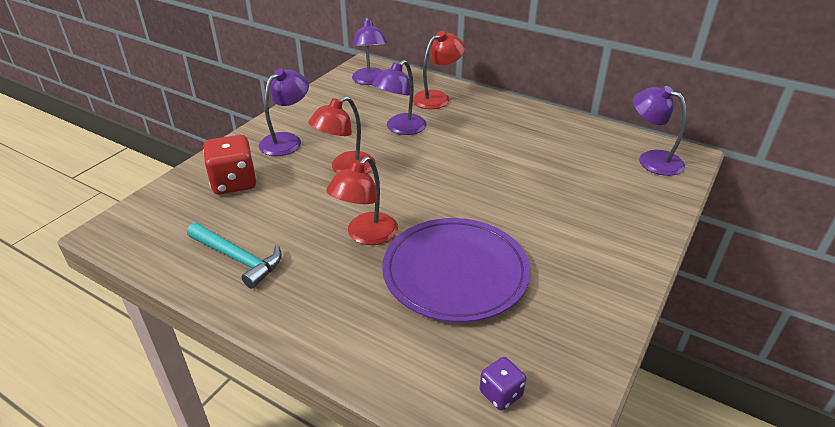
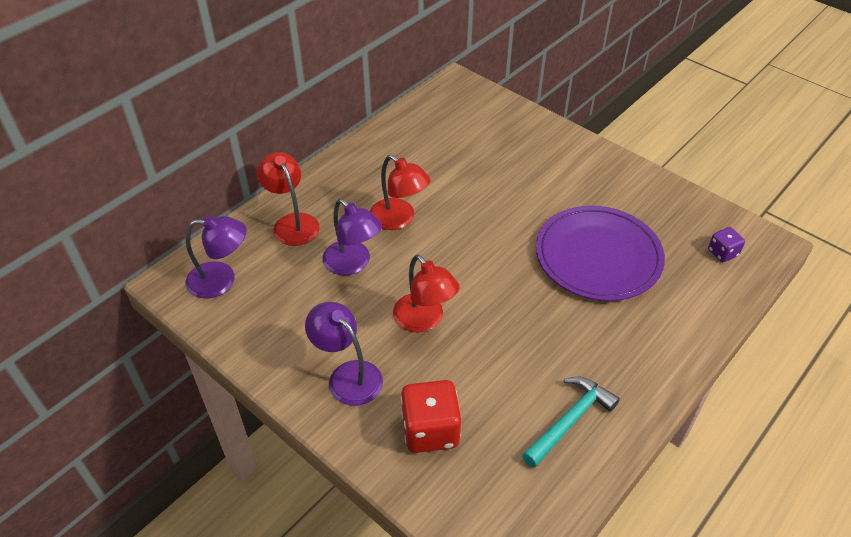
camera: 80 degrees left, 10 degrees up
red lamp [326,157,398,245] -> red lamp moved to [370,155,430,230]
purple lamp [633,86,686,176] -> none

